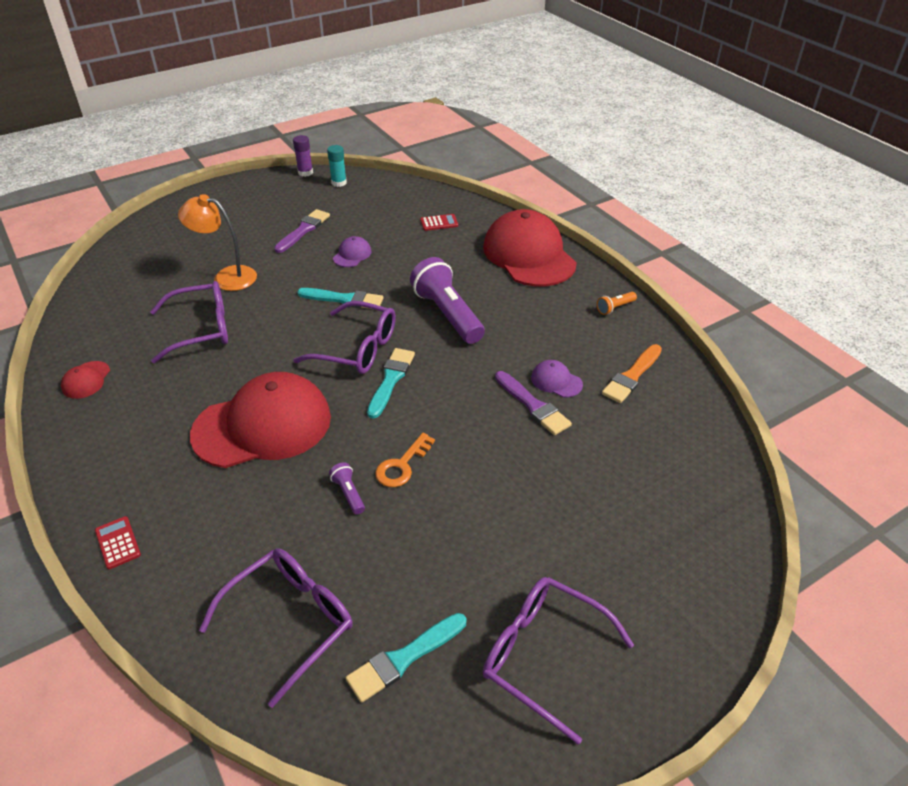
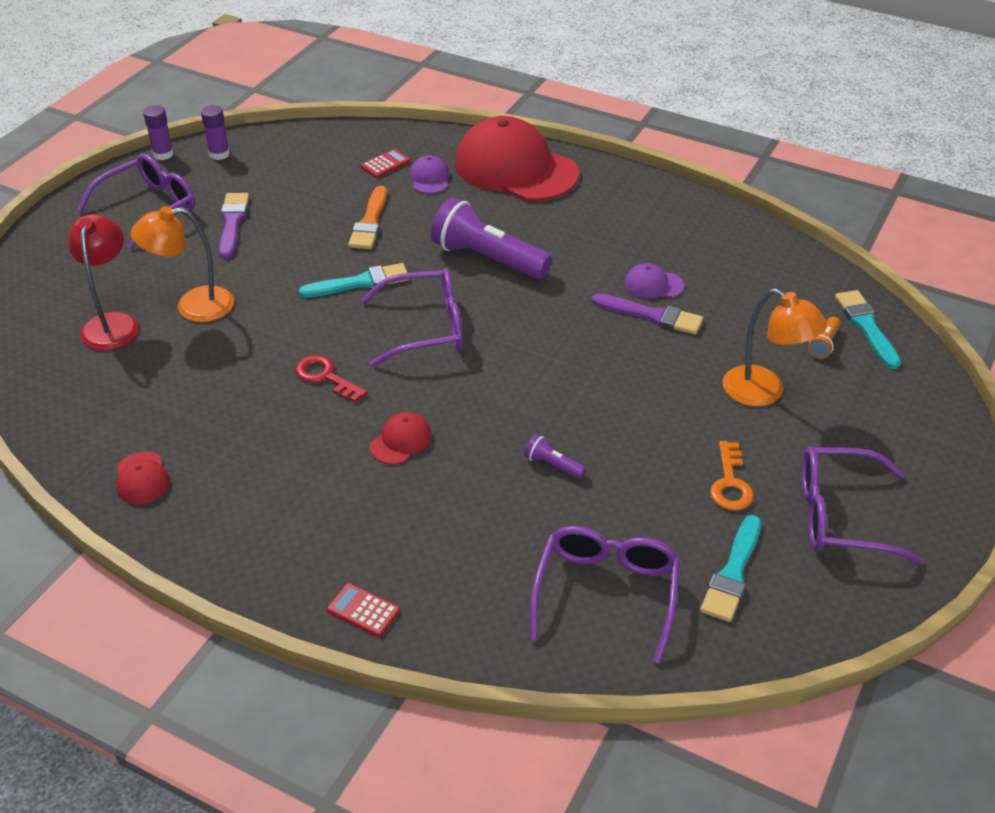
camera: 30 degrees left, 0 degrees up
purple glasses [150,281,228,363] -> purple glasses moved to [77,154,195,249]
red cap [190,372,331,468] -> red cap [370,412,432,464], size x0.41
turquoise glue stick [327,145,347,187] -> purple glue stick [201,105,230,160]
purple cap [333,236,372,267] -> purple cap moved to [410,155,450,194]
turquoise brush [367,348,415,419] -> turquoise brush moved to [835,290,901,369]
orange key [375,433,435,487] -> orange key moved to [710,441,754,511]
orange flashlight [597,292,637,315] -> orange flashlight moved to [808,317,840,359]
orange brush [602,344,662,403] -> orange brush moved to [348,186,387,249]
none -> red lamp [68,214,139,351]
none -> red key [295,355,368,402]
none -> orange lamp [723,288,827,407]

